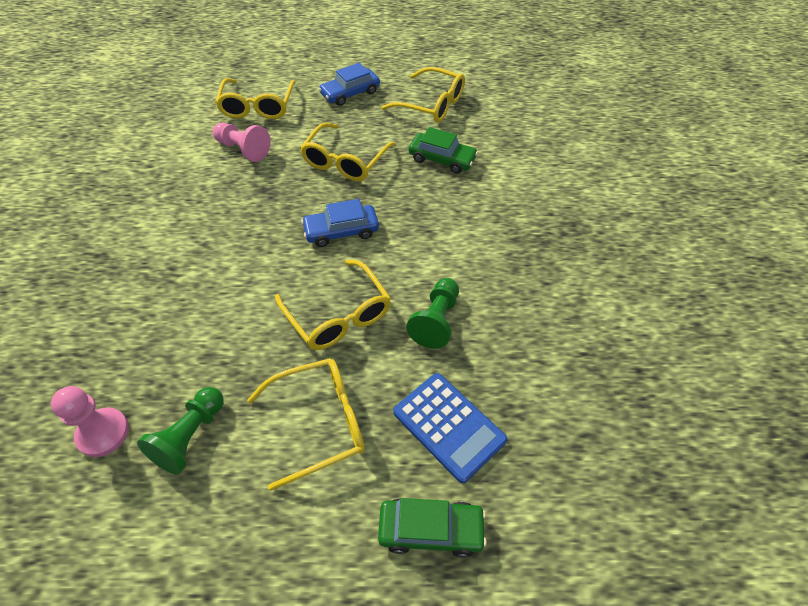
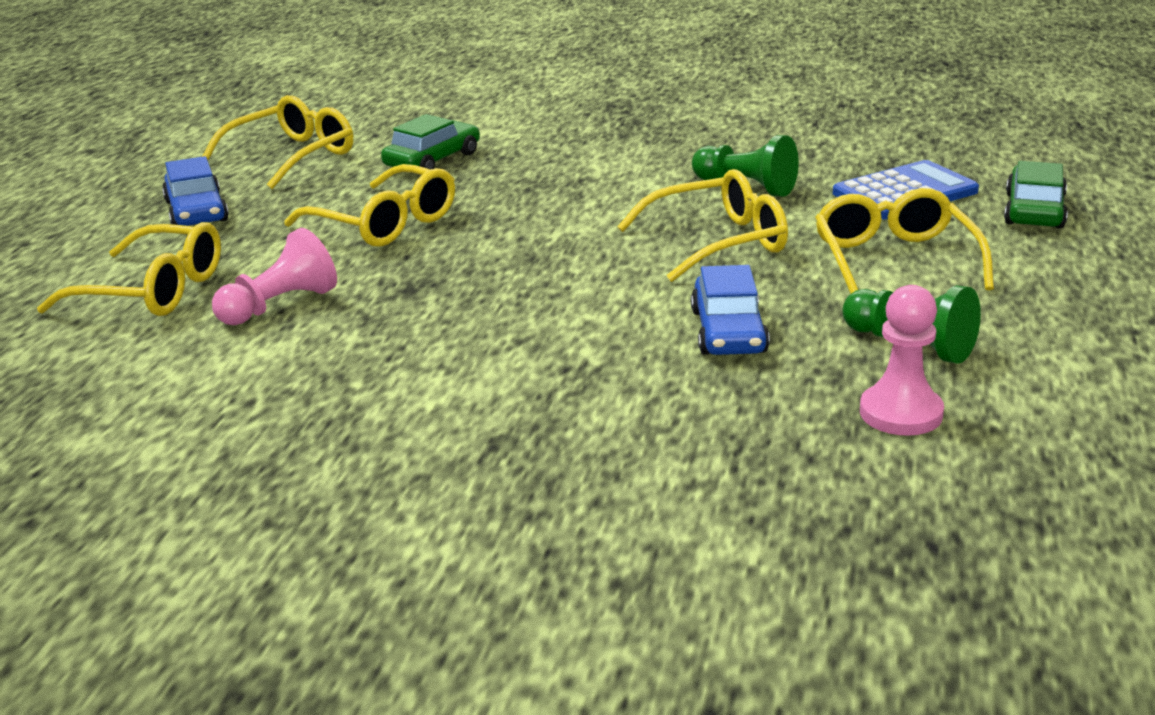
camera: 75 degrees left, 25 degrees down
blue car [301,199,379,247] -> blue car moved to [691,265,770,355]

